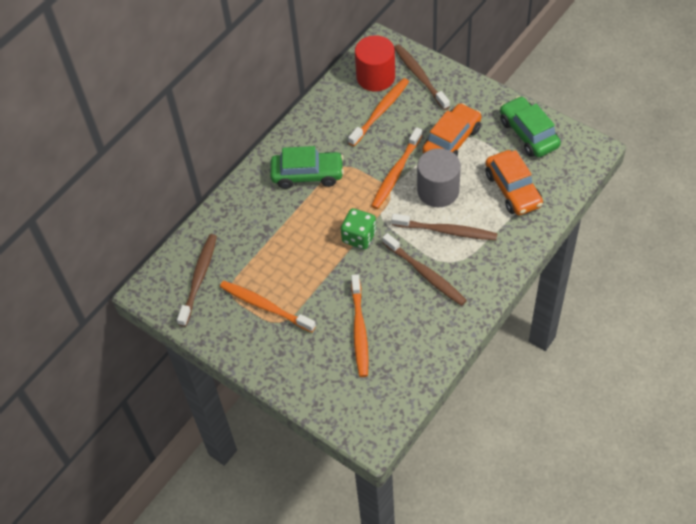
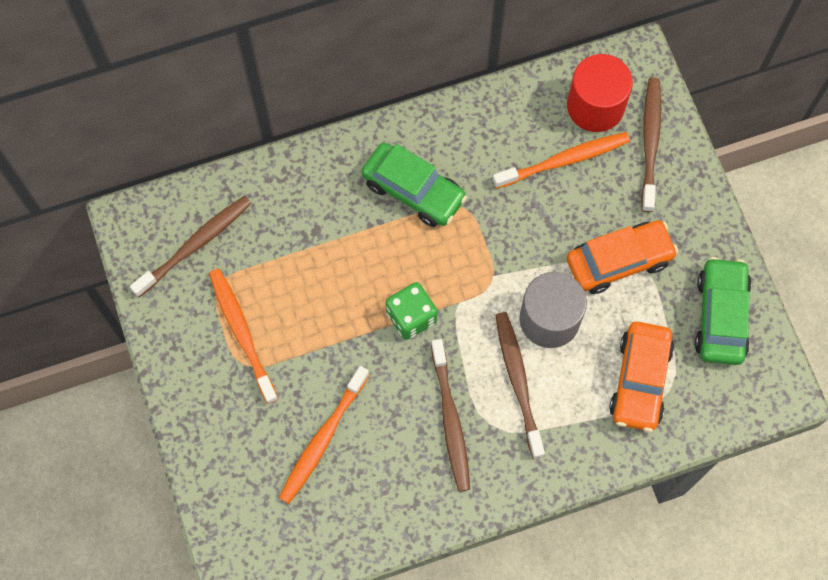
camera: 30 degrees right, 15 degrees up
orange toothbrush [371,127,422,209] -> none
brown toothbrush [392,214,498,240] -> brown toothbrush turned 150 degrees counterclockwise [495,312,545,459]

